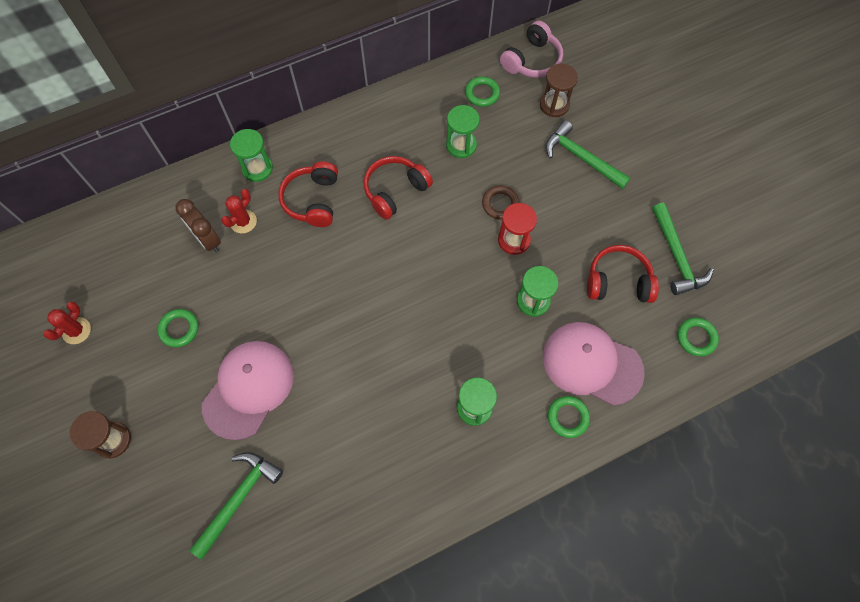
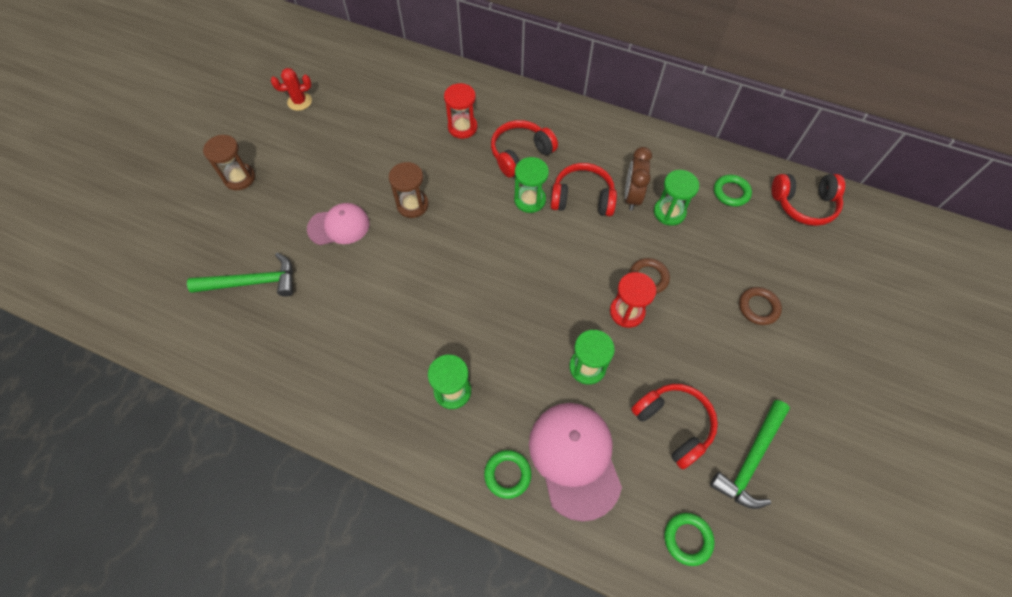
camera: 50 degrees right, 5 degrees down
green ring [157,309,198,347] -> none
brown clock [176,199,221,253] -> brown clock moved to [625,147,652,211]
pink cap [202,341,294,440] -> pink cap [307,203,370,245], size x0.64
red cactus [221,189,257,233] -> red hourglass [444,83,477,139]
green hourglass [230,129,273,182] -> green hourglass moved to [514,157,549,213]
pink headphones [500,20,563,78] -> red headphones [772,174,845,226]
brown hourglass [540,64,578,117] -> brown hourglass moved to [388,162,429,218]
green hammer [546,120,631,189] -> brown ring [739,287,782,325]

